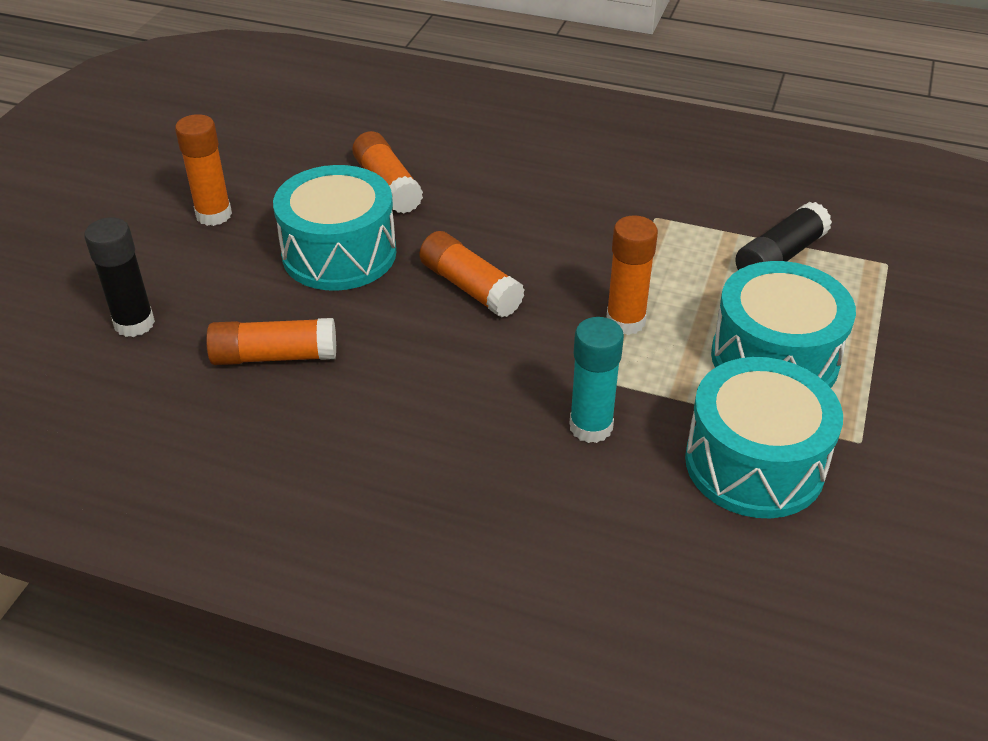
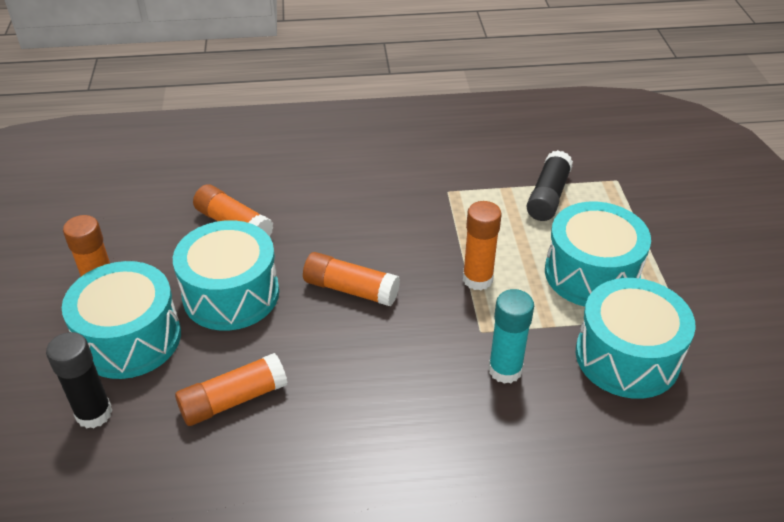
camera: 25 degrees left, 0 degrees up
none -> turquoise drum [62,261,181,379]

